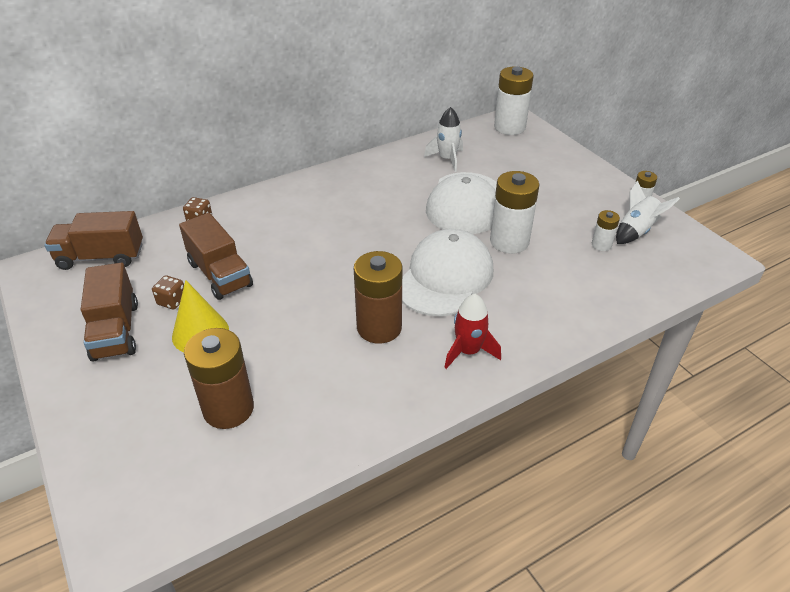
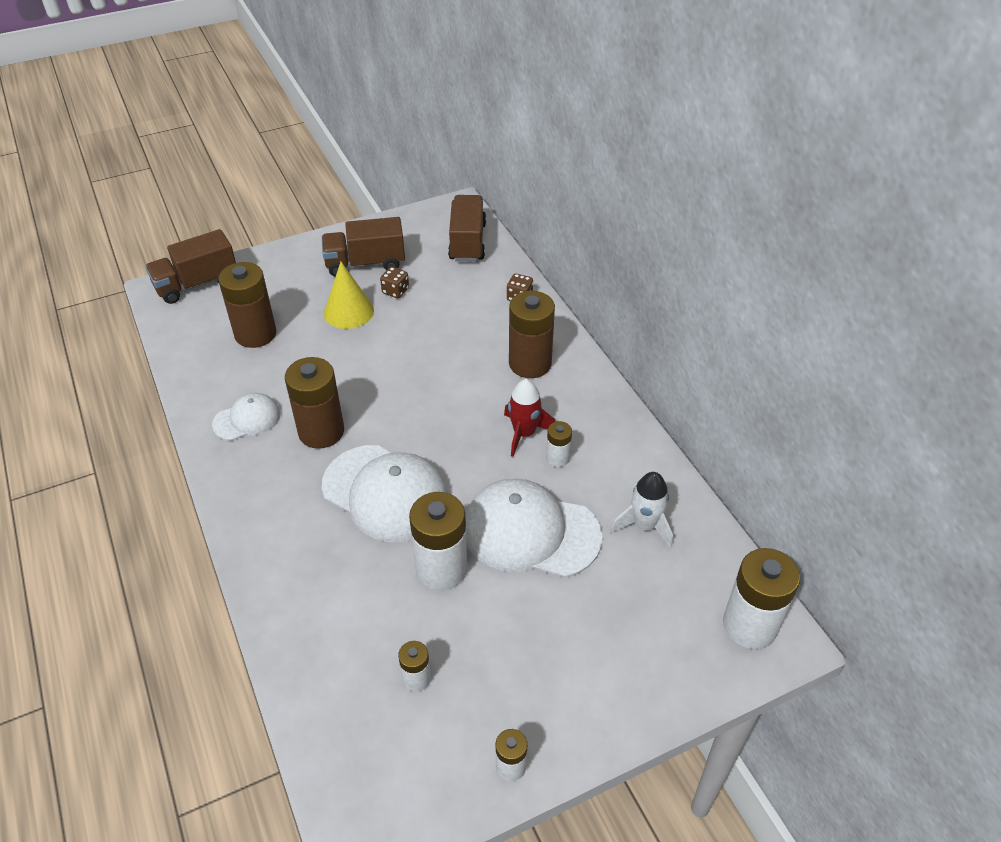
camera: 95 degrees right, 5 degrees up
brown truck [179,213,253,300] -> brown truck moved to [145,229,236,304]
red rocket [444,294,501,369] -> red rocket moved to [504,379,555,457]
white rocket [616,181,680,244] -> none
none -> white cap [212,393,280,441]
none -> brown battery [509,291,555,378]
none -> white battery [546,421,572,467]

